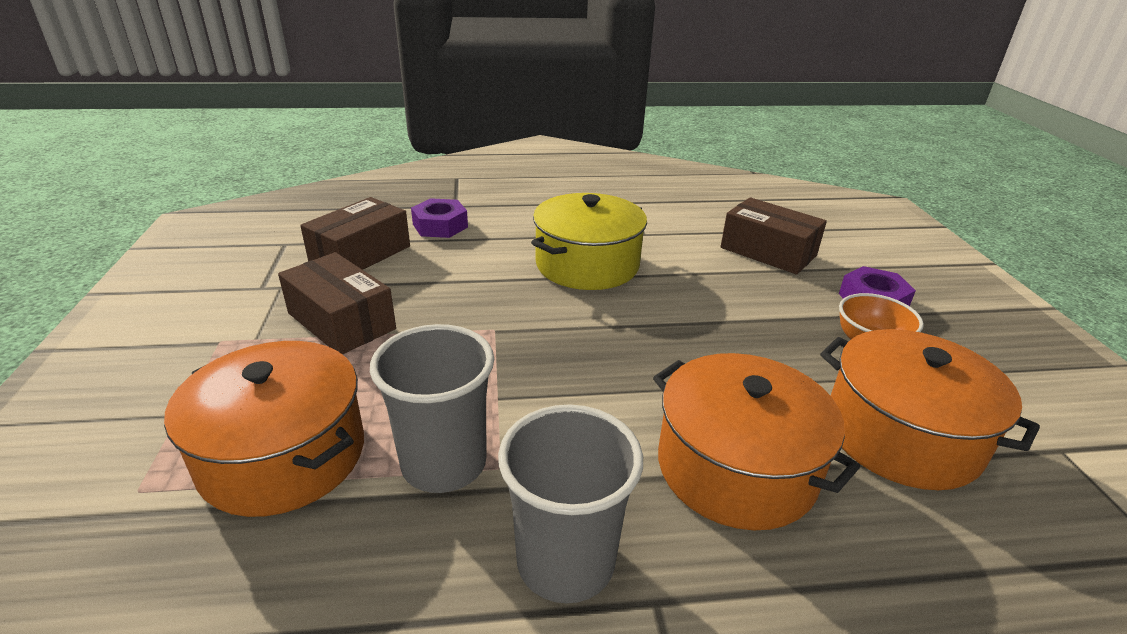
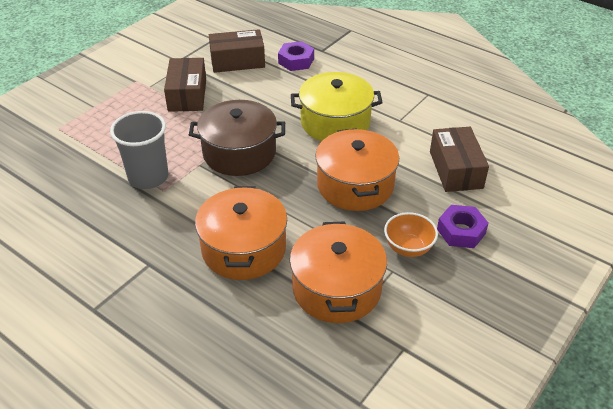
camera: 45 degrees right, 10 degrees up
orange pot [164,341,364,517] -> orange pot moved to [315,128,399,211]
grey cup [498,405,643,603] -> none
none -> brown pot [189,100,285,176]

